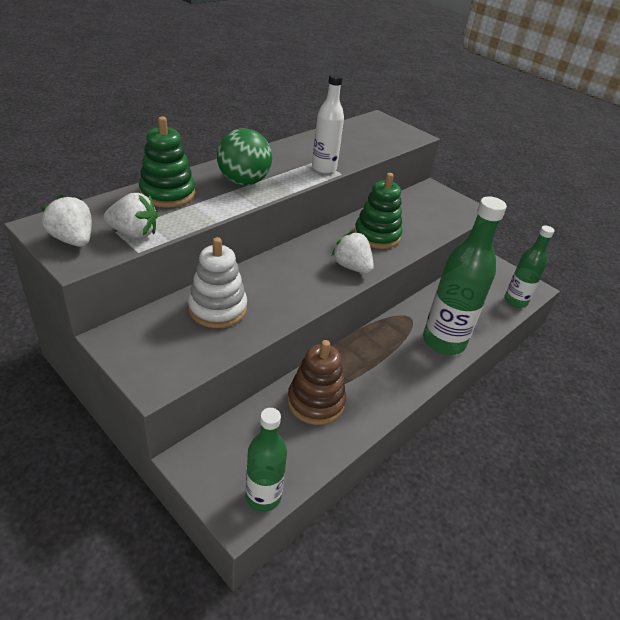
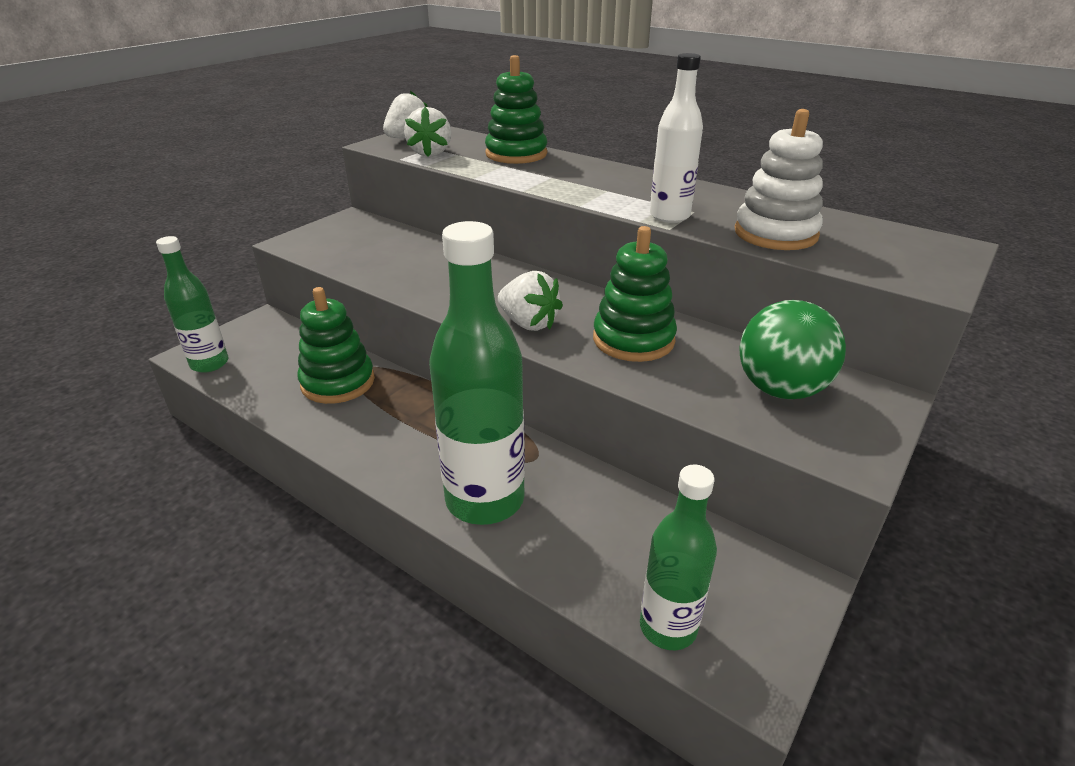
camera: 85 degrees right, 5 degrees down
white stacking toy [188,237,247,328] -> white stacking toy moved to [735,109,823,250]
green ball [217,128,272,186] -> green ball moved to [739,300,846,399]
brown stacking toy [287,340,346,425] -> green stacking toy [297,287,375,404]
white strawberry [332,231,374,274] -> white strawberry turned 90 degrees clockwise [498,271,563,331]

